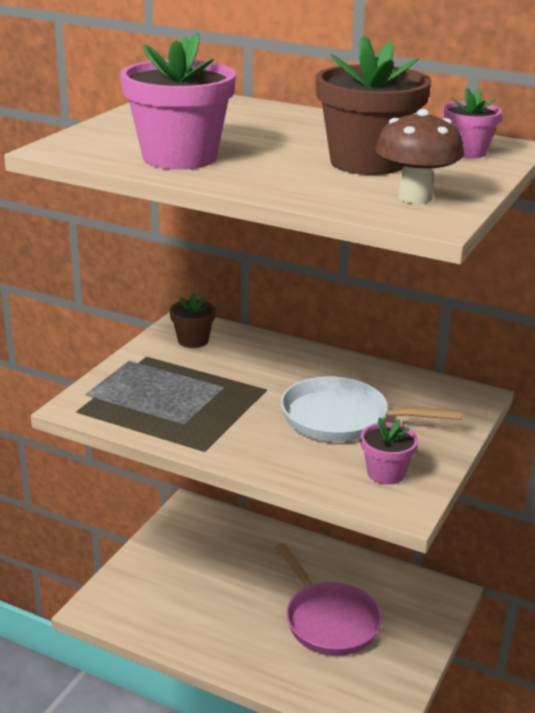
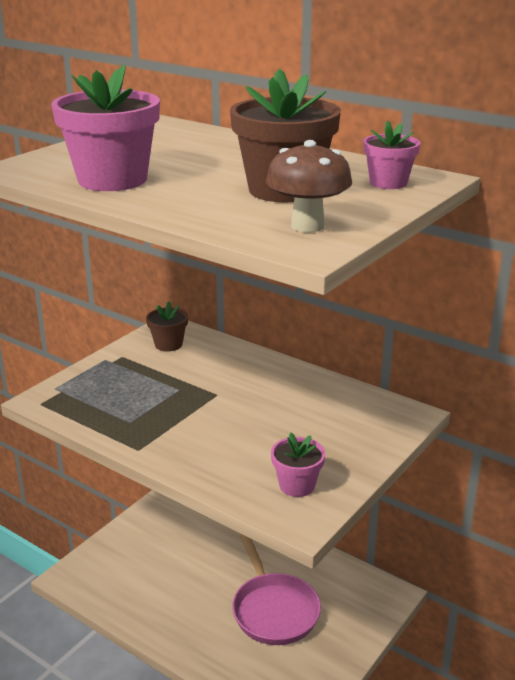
camera: 10 degrees right, 0 degrees up
white pan [281,377,463,442] -> none

